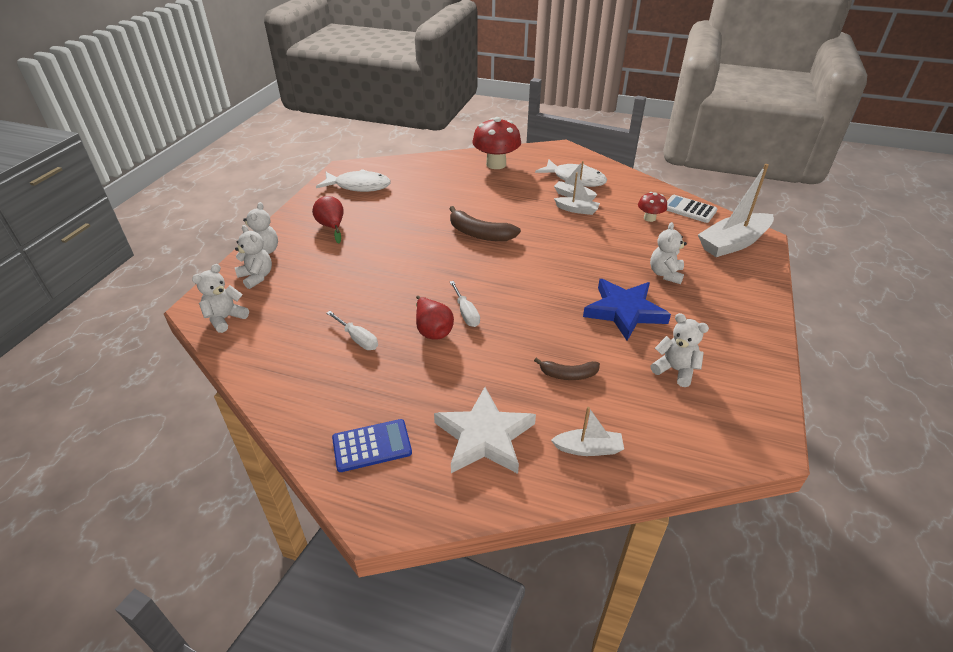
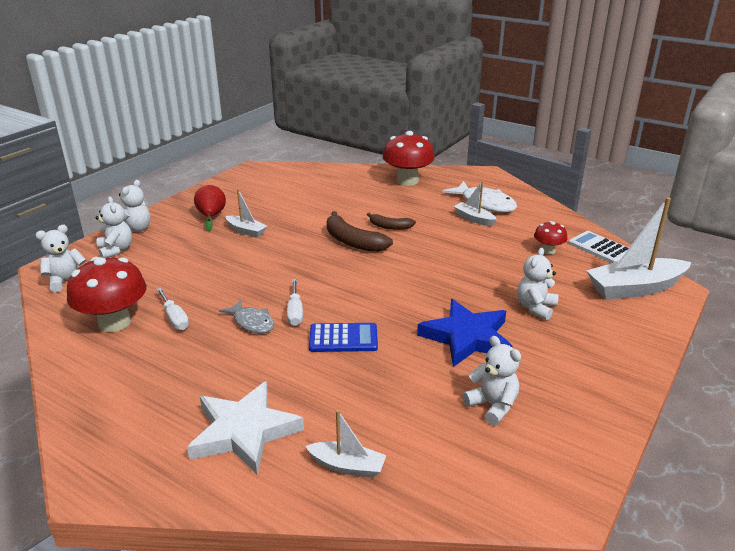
camera: 15 degrees right, 10 degrees down
white fish [316,169,391,192] -> none
blue calculator [332,419,412,472] -> blue calculator moved to [309,323,378,352]
red pear [416,296,454,340] -> grey fish [219,300,274,333]
brown banana [534,358,600,380] -> brown banana moved to [367,213,416,230]
white boat [554,172,600,215] -> white boat moved to [226,189,267,238]
none -> red mushroom [67,257,147,332]

